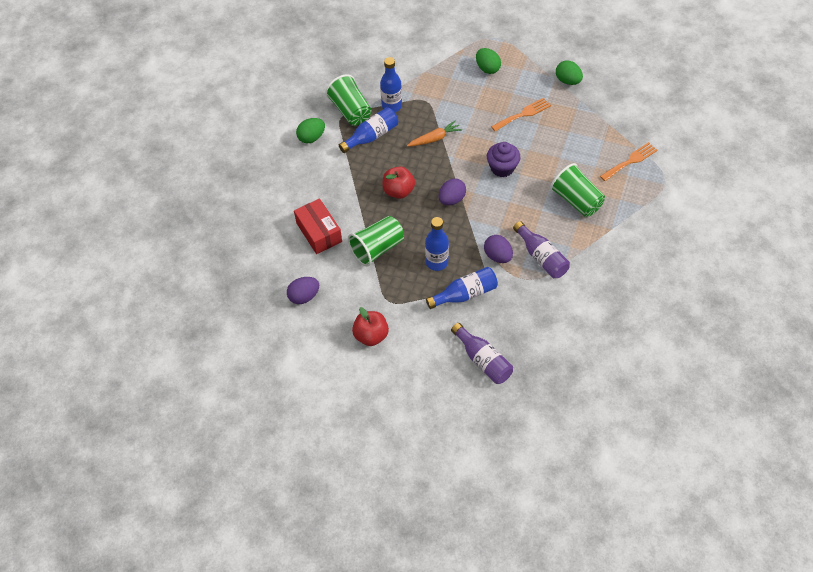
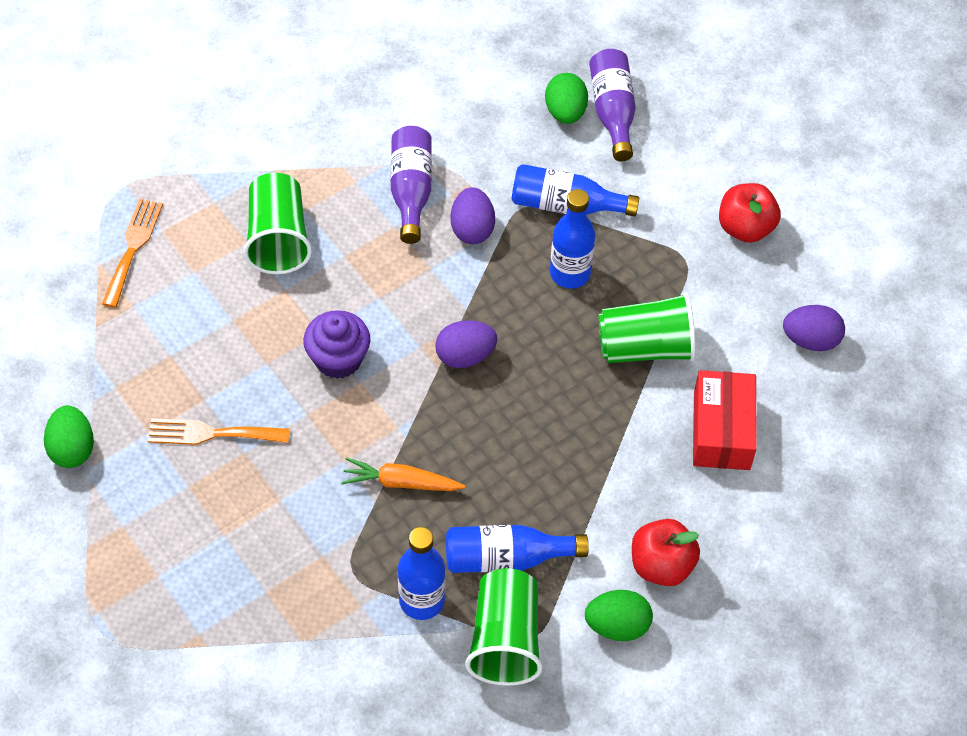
camera: 150 degrees left, 0 degrees up
red apple [382,167,415,199] -> red apple moved to [632,519,700,586]
green egg [476,48,501,74] -> green egg moved to [545,73,588,124]
orange fork [600,142,658,181] -> orange fork turned 105 degrees clockwise [102,199,163,308]

